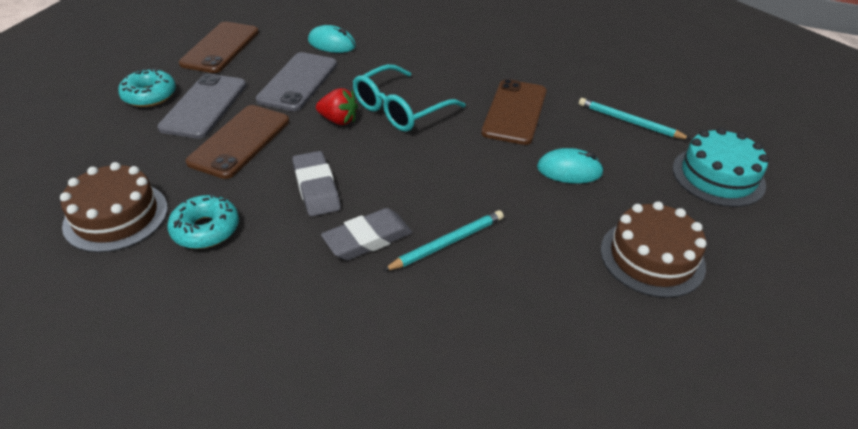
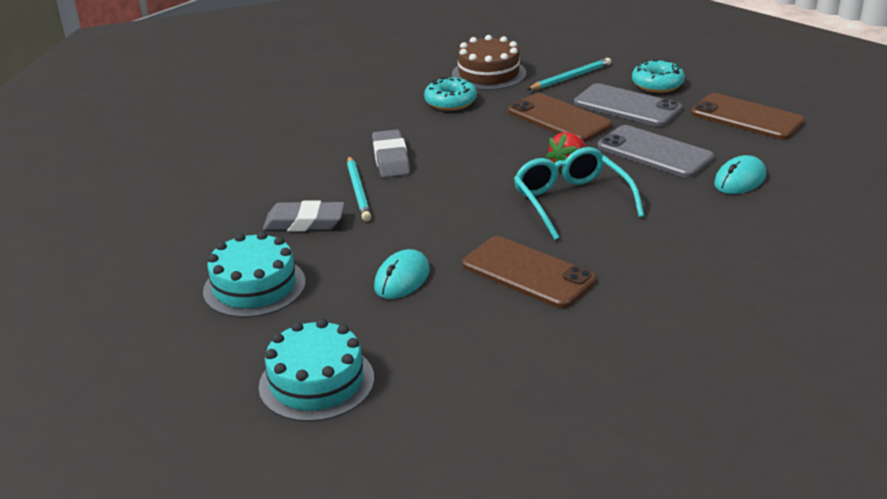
camera: 115 degrees right, 10 degrees down
grey eraser [292,151,341,216] -> grey eraser moved to [263,200,345,231]
turquoise pencil [579,98,691,139] -> turquoise pencil moved to [527,58,611,90]
brown cake [600,201,707,298] -> turquoise cake [203,231,306,318]

